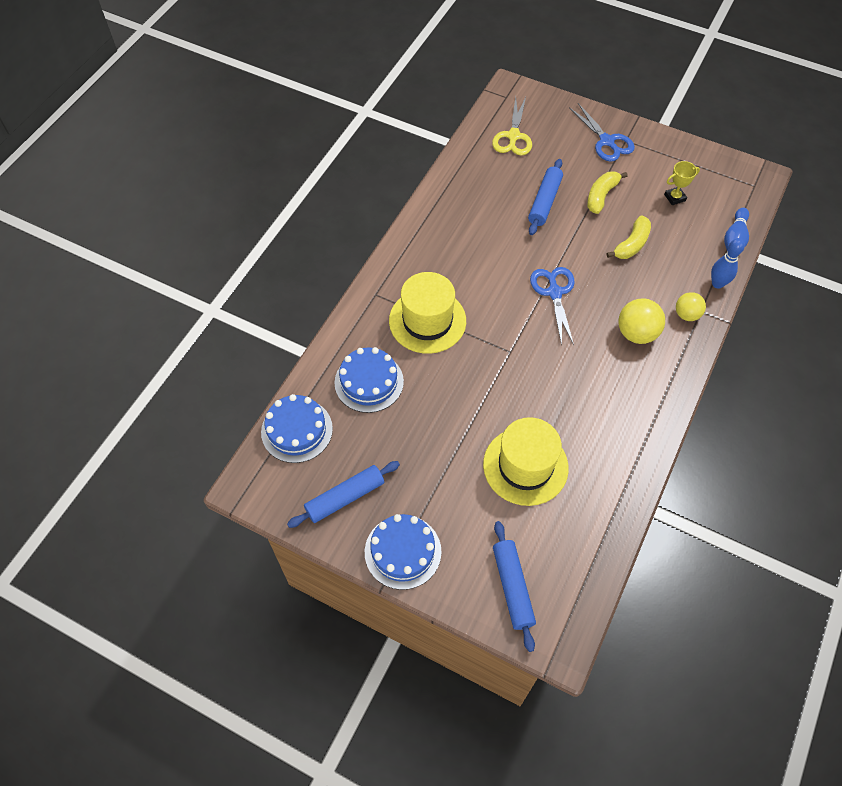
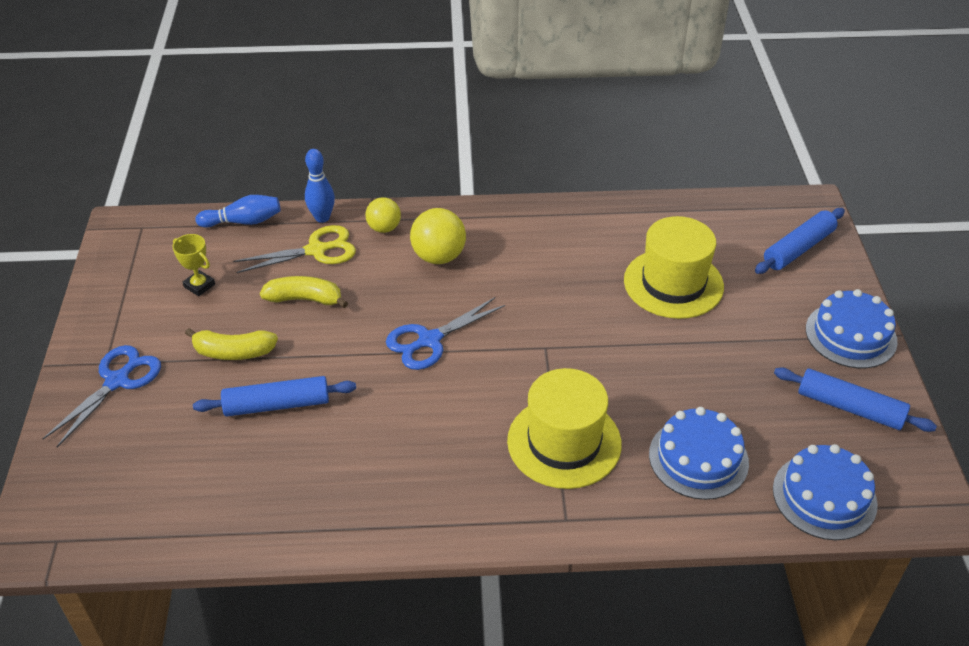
camera: 120 degrees left, 15 degrees down
yellow scissors [492,97,532,155] -> yellow scissors moved to [233,225,356,273]

